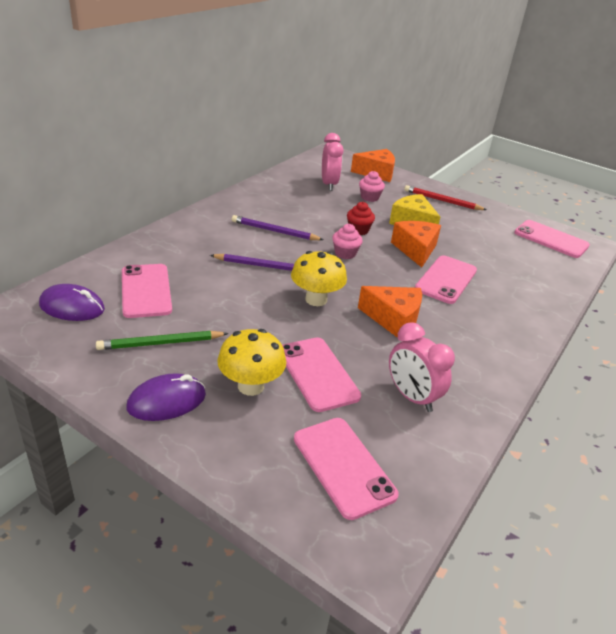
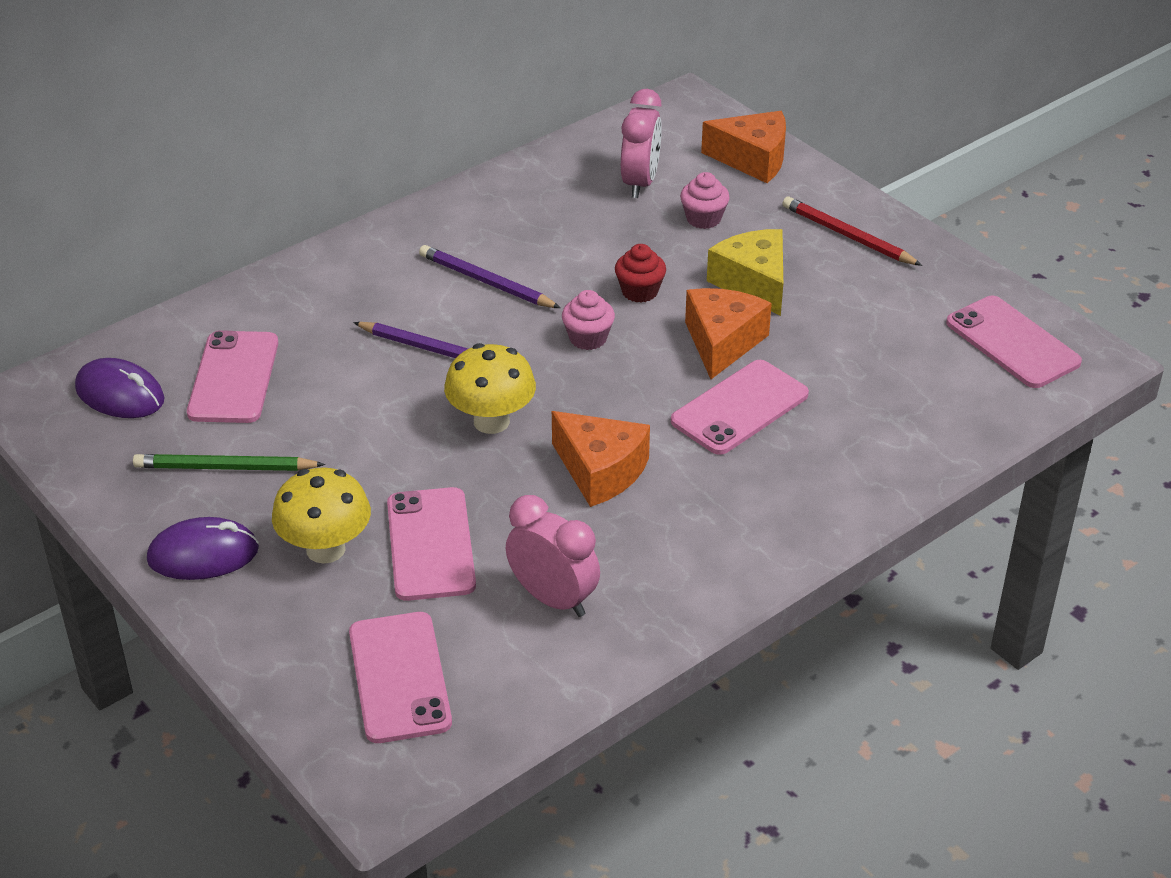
camera: 20 degrees right, 5 degrees up
pink clock [389,322,455,412] -> pink clock turned 150 degrees clockwise [506,495,600,617]

